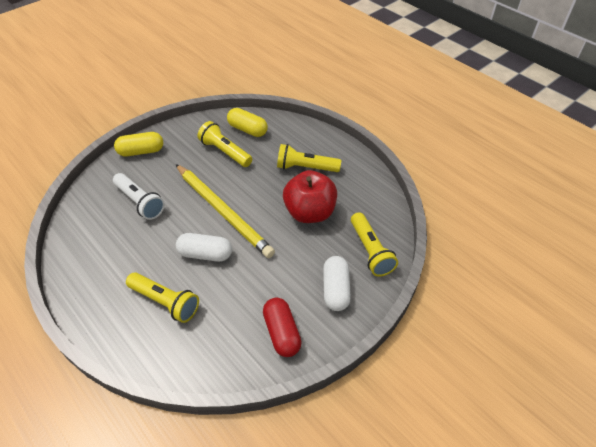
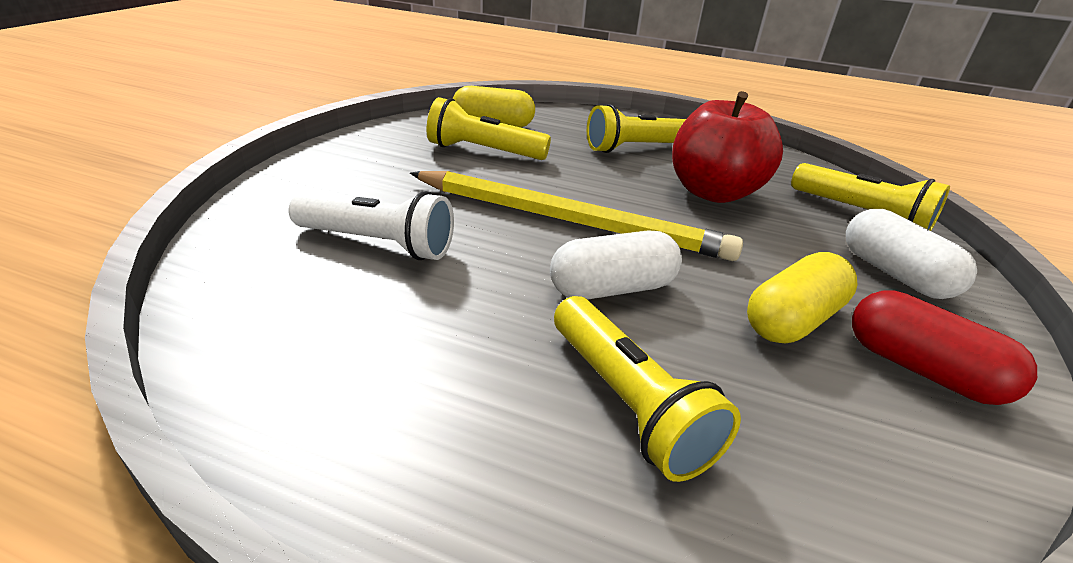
camera: 30 degrees left, 15 degrees down
yellow capsule [114,132,163,156] -> yellow capsule moved to [747,252,858,343]
yellow flashlight [126,272,199,323] -> yellow flashlight turned 60 degrees clockwise [554,296,741,482]

